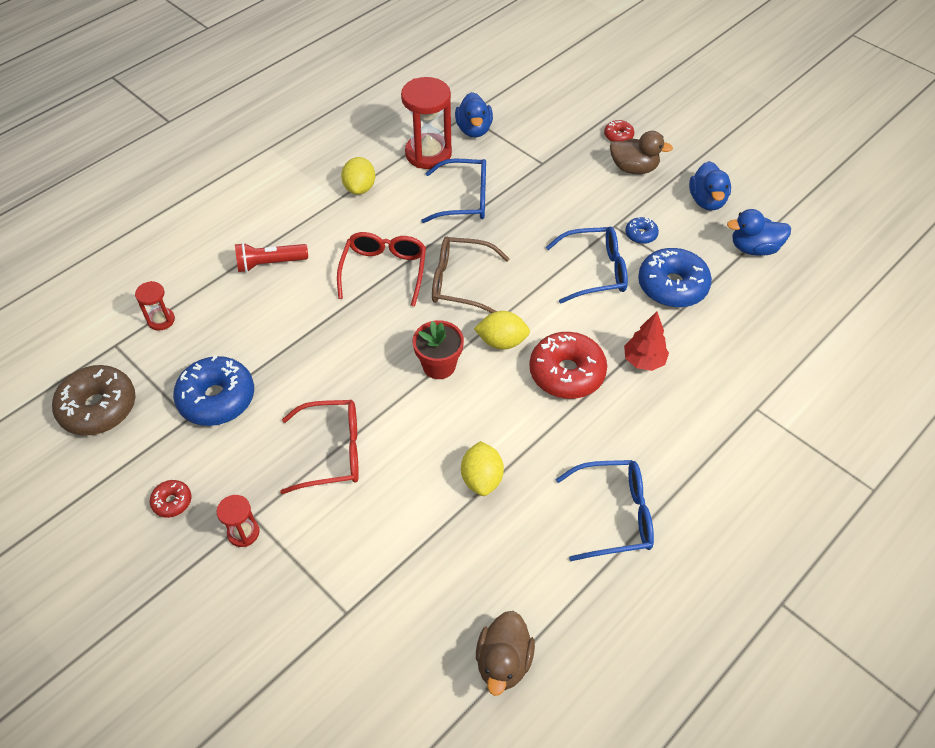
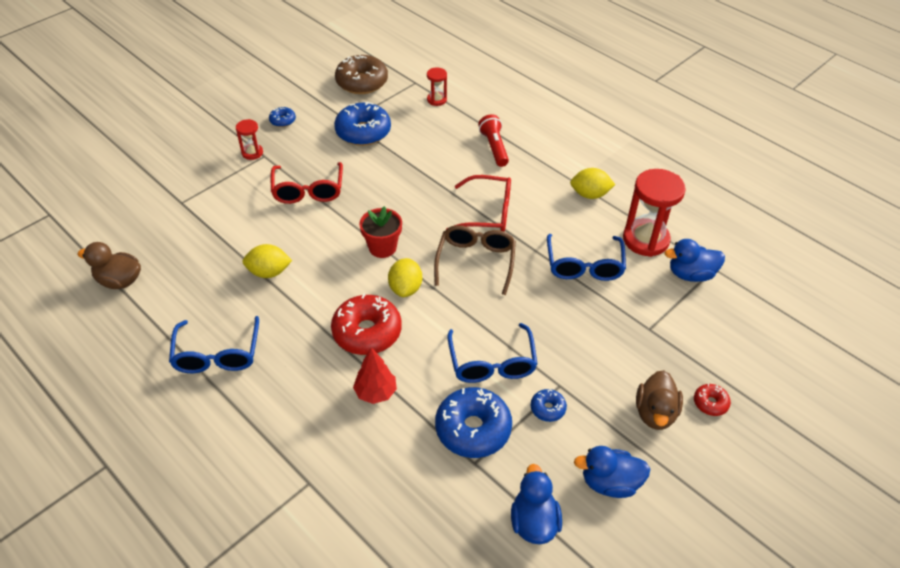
camera: 90 degrees right, 5 degrees down
red donut [150,480,191,518] -> blue donut [269,107,296,127]

